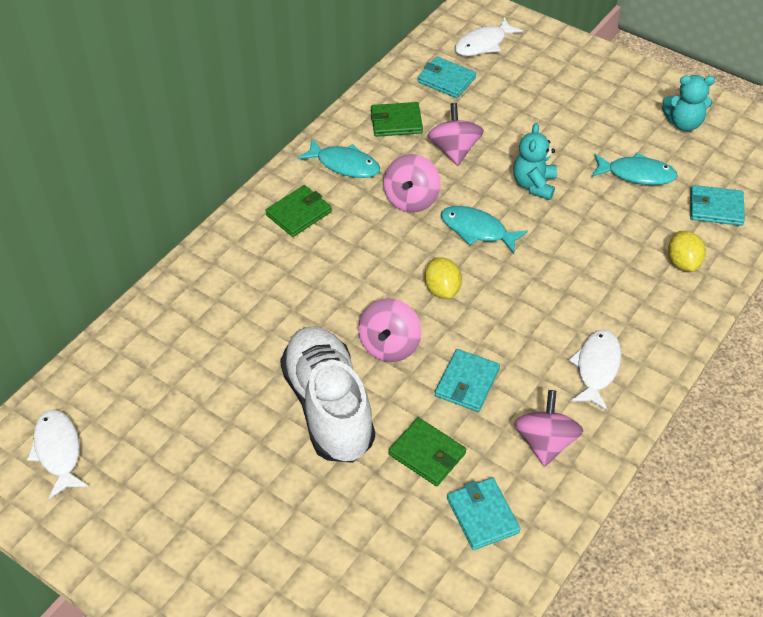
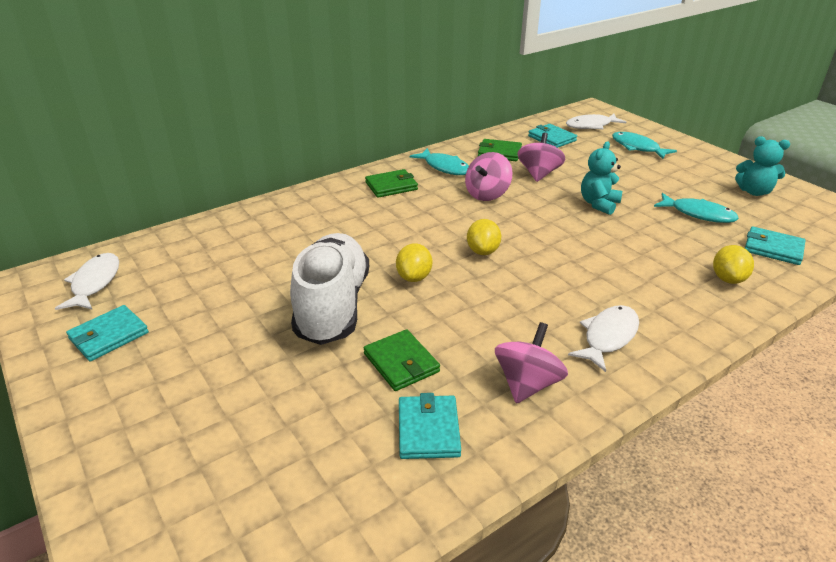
camera: 20 degrees right, 15 degrees down
pink spinning top [358,298,422,362] -> yellow lemon [396,243,432,282]
turquoise wallet [435,349,500,412] -> turquoise wallet moved to [66,305,149,362]
turquoise fish [441,206,528,254] -> turquoise fish moved to [612,132,677,159]

